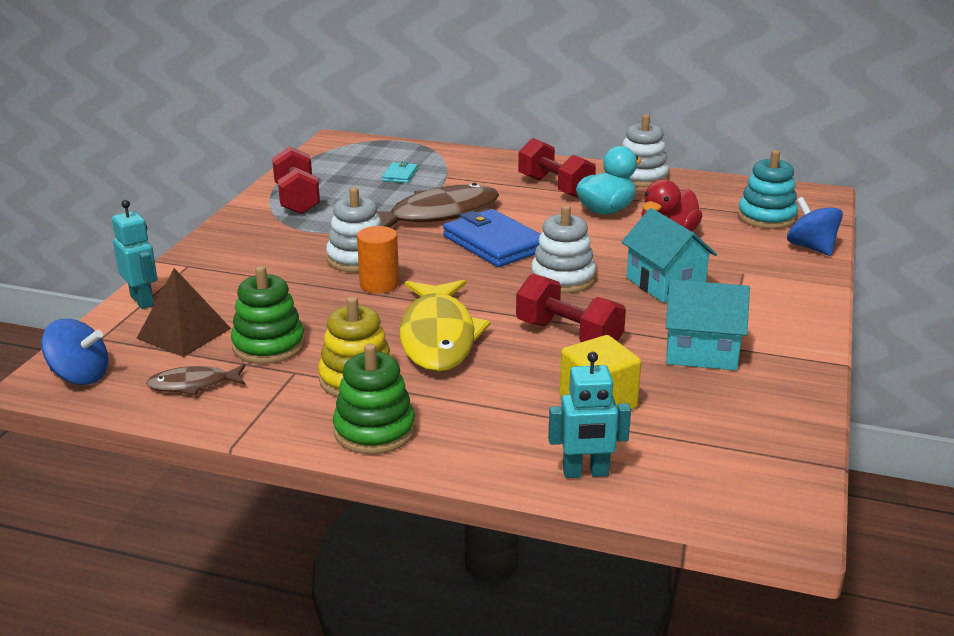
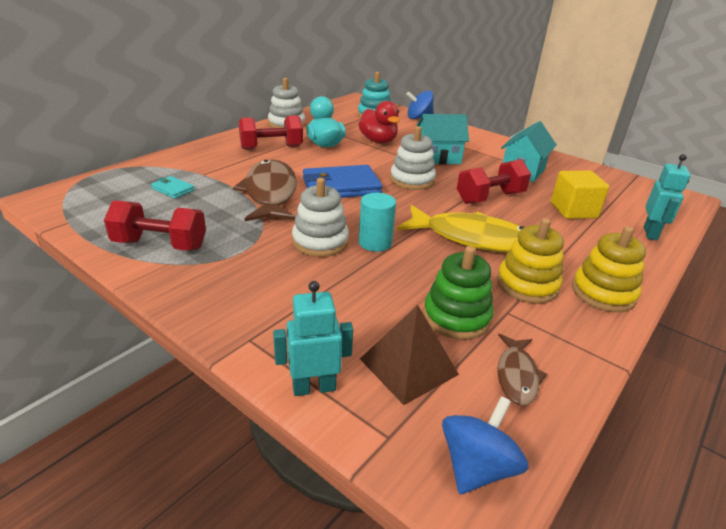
camera: 70 degrees left, 5 degrees up
green stacking toy [333,343,415,454] -> yellow stacking toy [572,226,646,312]
orange cylinder [357,226,399,293] -> turquoise cylinder [359,193,396,252]

